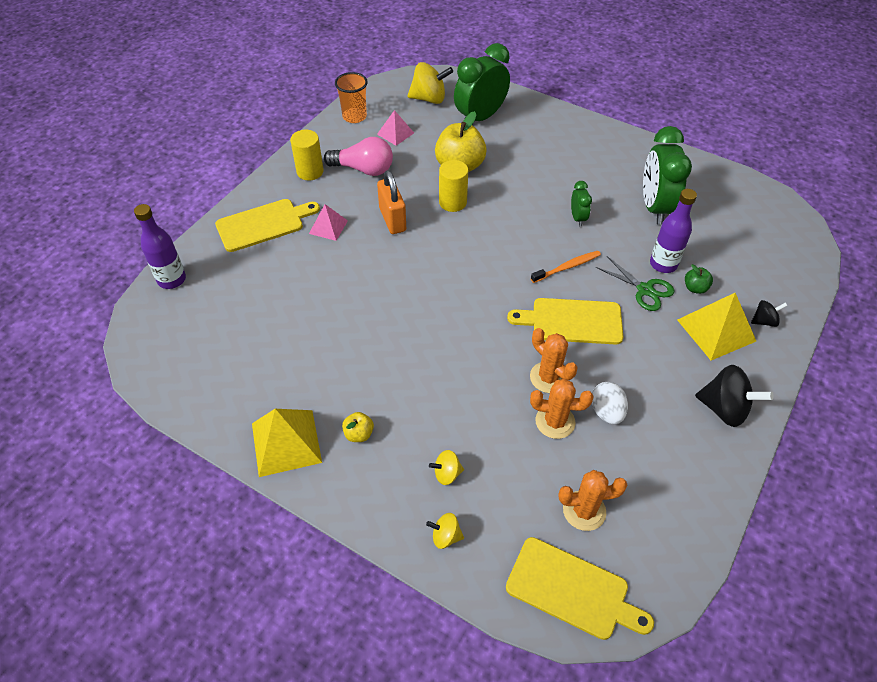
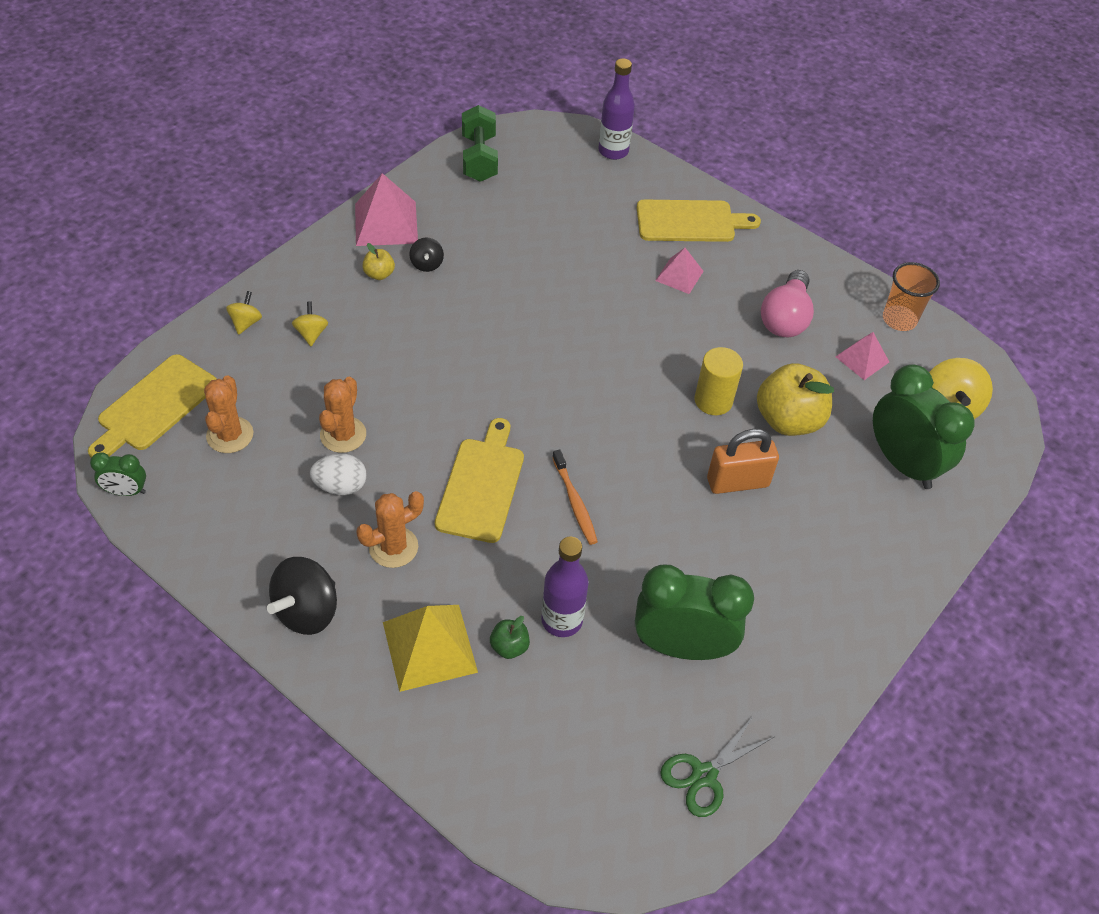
camera: 95 degrees right, 0 degrees up
yellow cutting board [215,199,320,252] -> yellow cutting board turned 75 degrees counterclockwise [637,200,761,242]
yellow pyramid [252,409,322,477] -> pink pyramid [355,173,418,246]
yellow cylinder [290,130,324,180] -> none
orange padlock [377,170,406,234] -> orange padlock moved to [707,429,779,494]
orange cactus [530,328,578,393] -> orange cactus moved to [356,491,424,568]
green clock [571,181,592,227] -> green clock moved to [90,452,146,496]
green scissors [596,256,674,311] -> green scissors moved to [660,715,774,817]
black spinning top [751,300,787,327] -> black spinning top moved to [409,237,444,272]
none -> green dumbbell [462,105,498,182]

